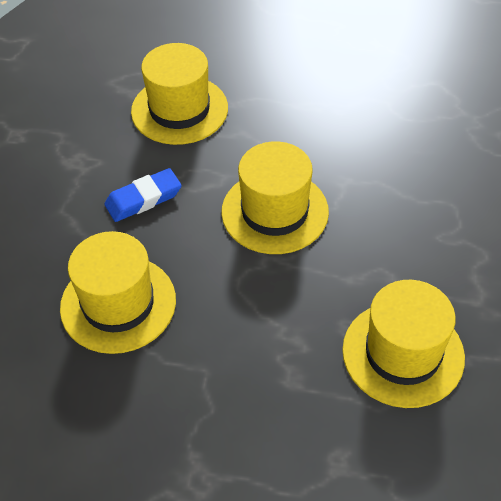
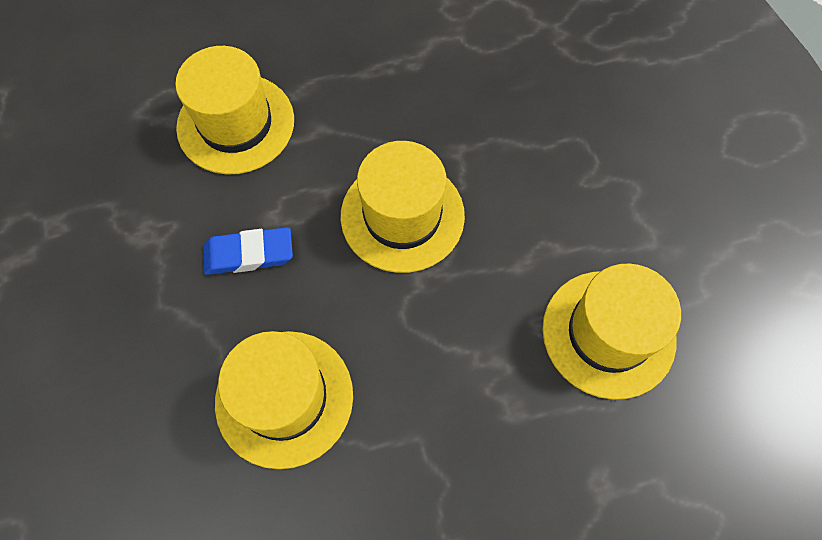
camera: 25 degrees left, 15 degrees up
blue eraser [104,168,182,222] -> blue eraser turned 45 degrees clockwise [203,227,293,275]

